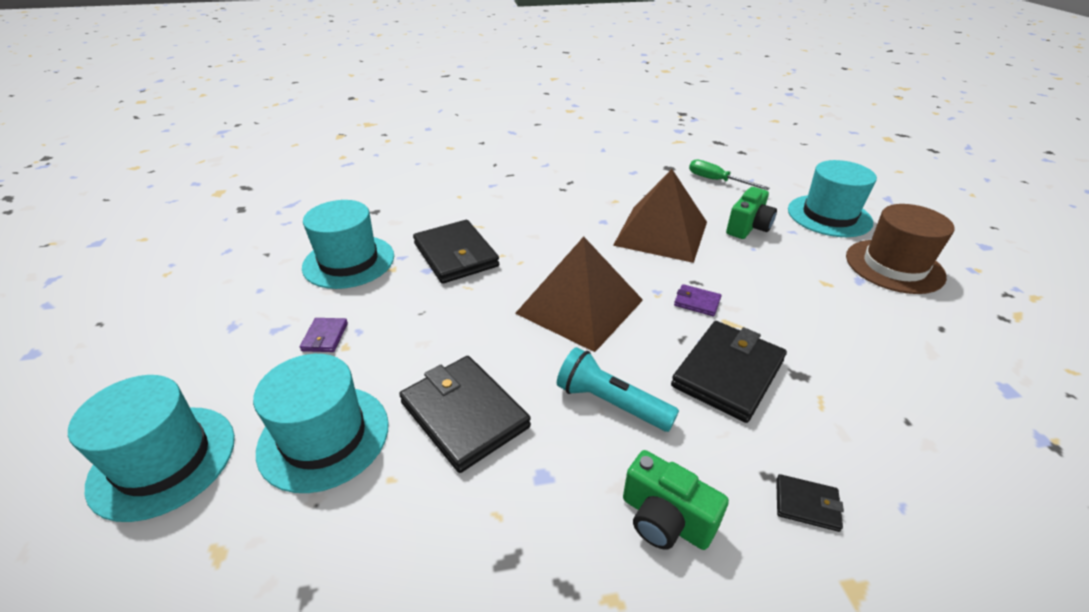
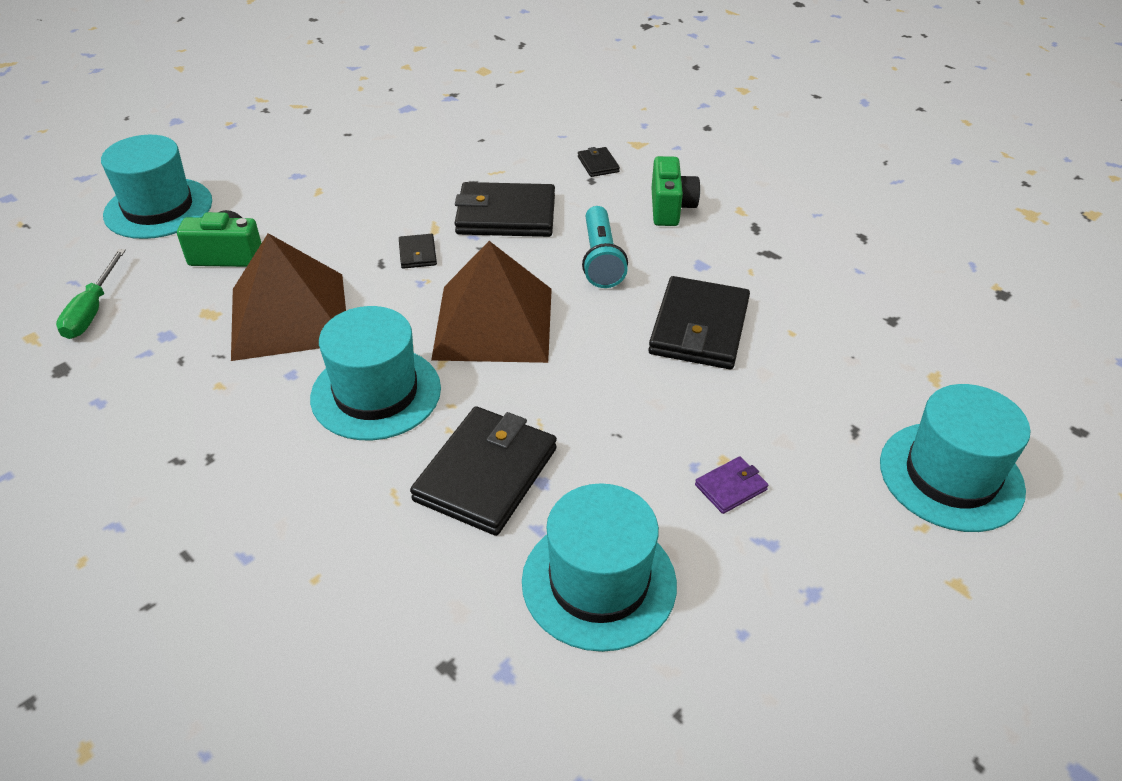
camera: 125 degrees left, 5 degrees up
turquoise hat [253,354,389,493] -> turquoise hat moved to [310,306,441,440]
purple wallet [674,284,721,316] -> black wallet [399,234,437,269]
brown hat [846,204,955,294] -> none

